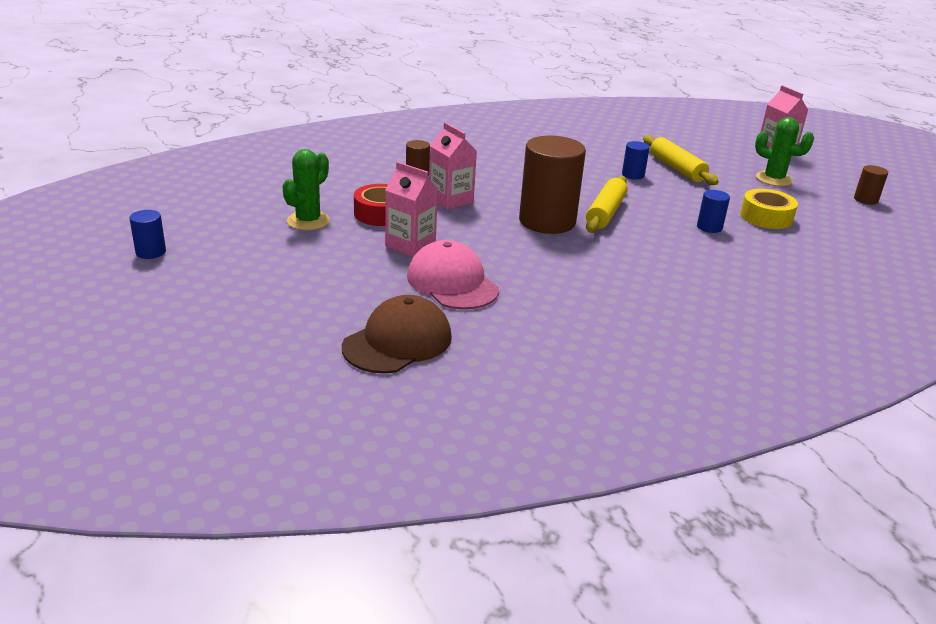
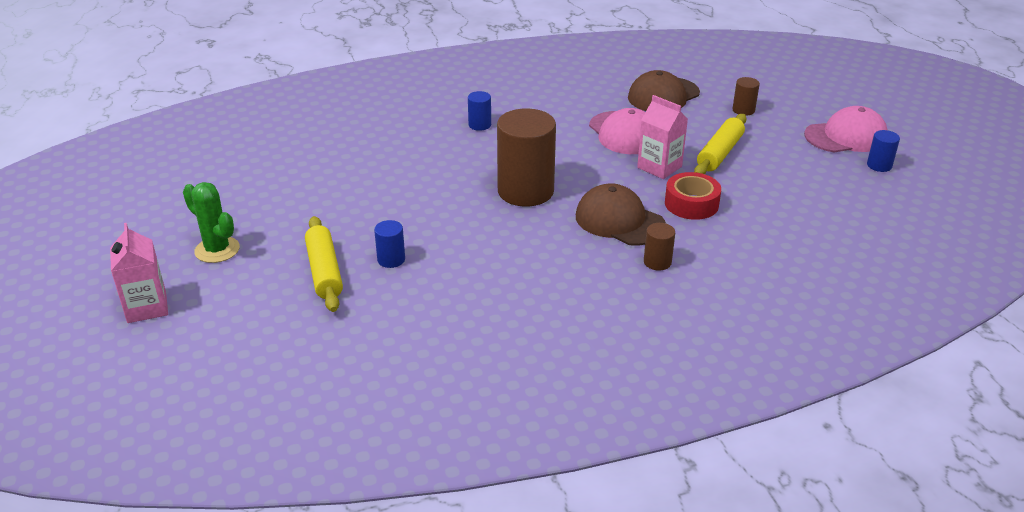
camera: 170 degrees left, 5 degrees up
green cactus [282,149,330,231] -> none
pink carton [429,122,477,210] -> brown cap [576,183,666,246]
yellow rolling pin [586,176,628,233] -> yellow rolling pin moved to [694,114,747,174]
blue cylinder [697,190,730,233] -> blue cylinder moved to [468,91,491,131]
yellow tape [740,189,798,229] -> none
brown cylinder [854,165,888,205] -> brown cylinder moved to [732,77,760,116]
none -> pink cap [804,106,887,152]

